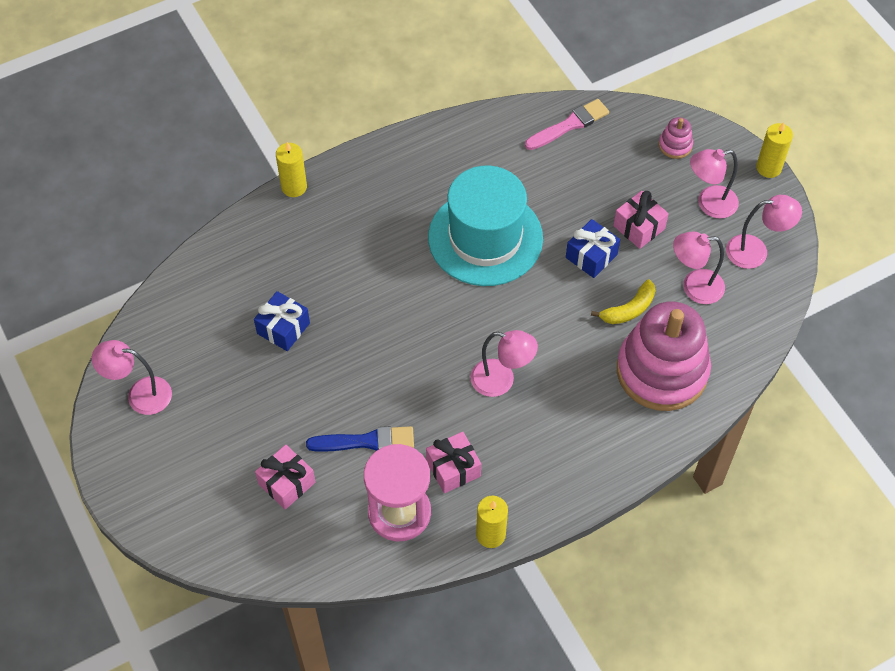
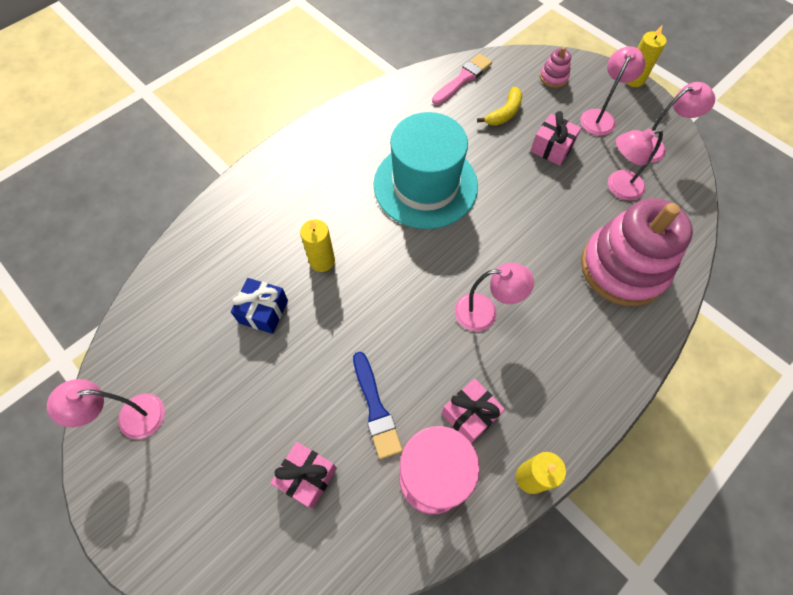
camera: 15 degrees left, 5 degrees up
yellow candle [276,142,307,197] -> yellow candle moved to [300,219,335,272]
blue brush [306,426,414,452] -> blue brush turned 90 degrees clockwise [353,352,403,459]
blue gift [566,219,620,278] -> none
yellow banana [591,279,655,324] -> yellow banana moved to [477,87,522,126]
pink lamp [690,149,739,219] -> pink lamp turned 150 degrees clockwise [580,46,645,136]

